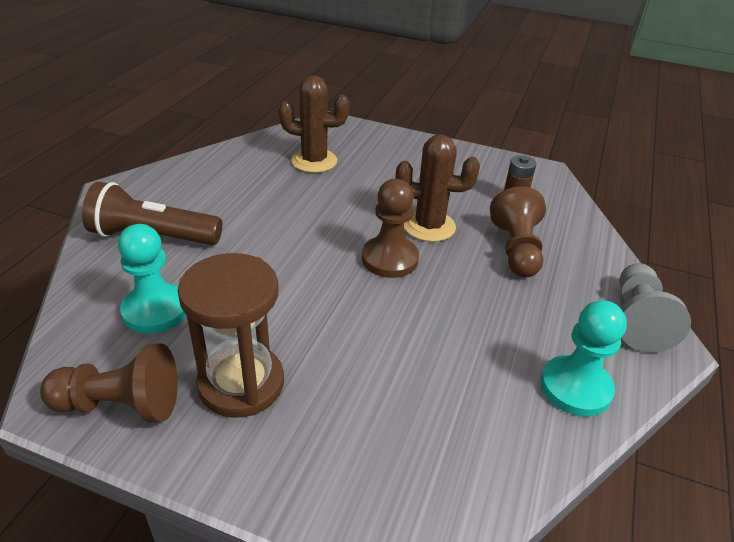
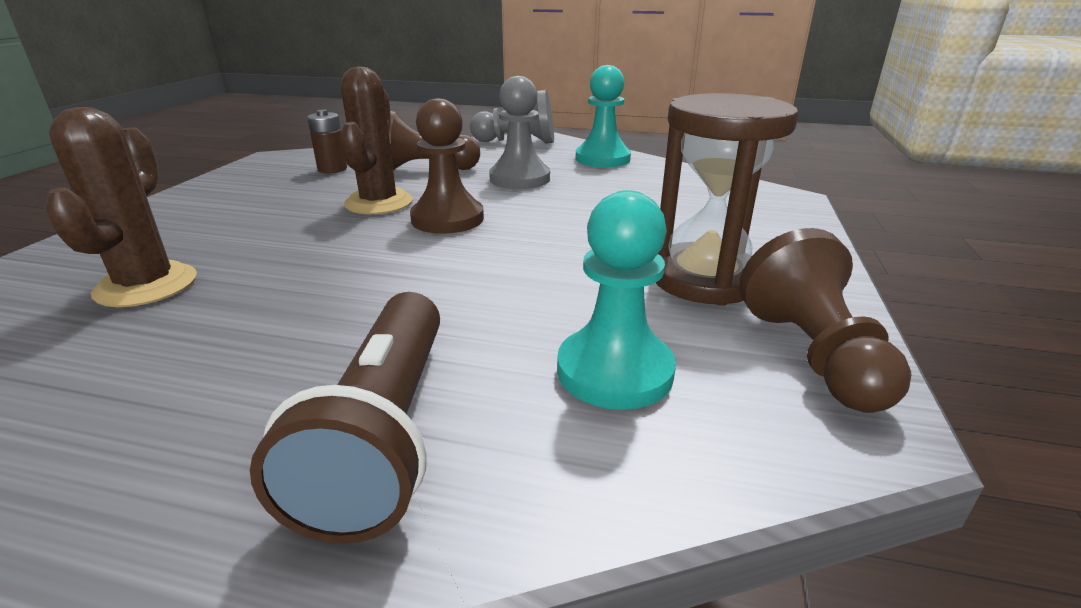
camera: 95 degrees left, 10 degrees down
none -> grey pawn [489,76,550,189]

